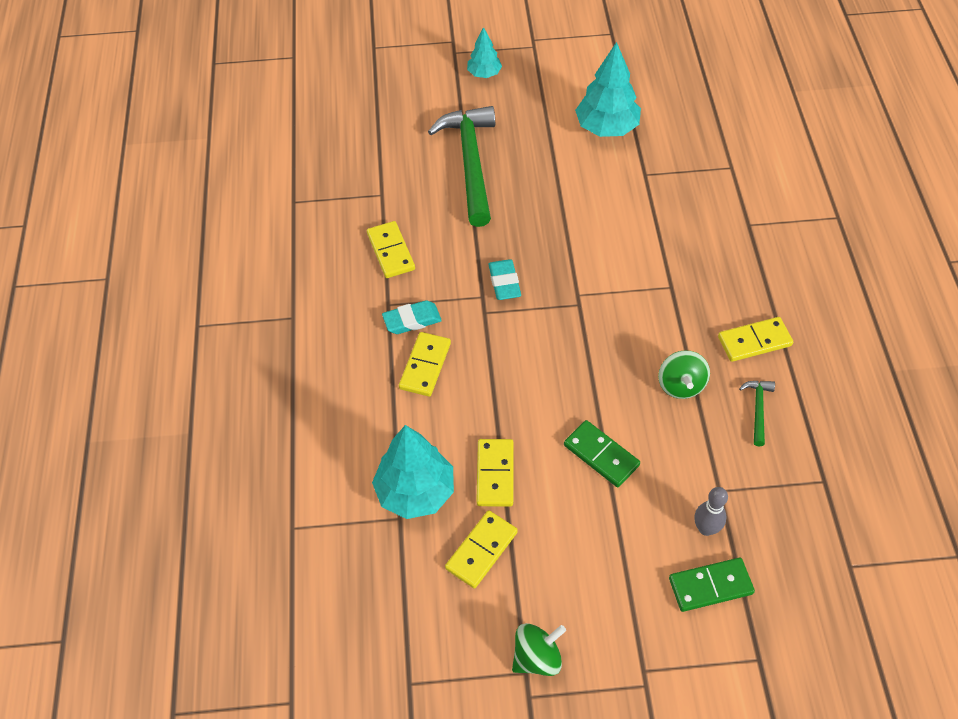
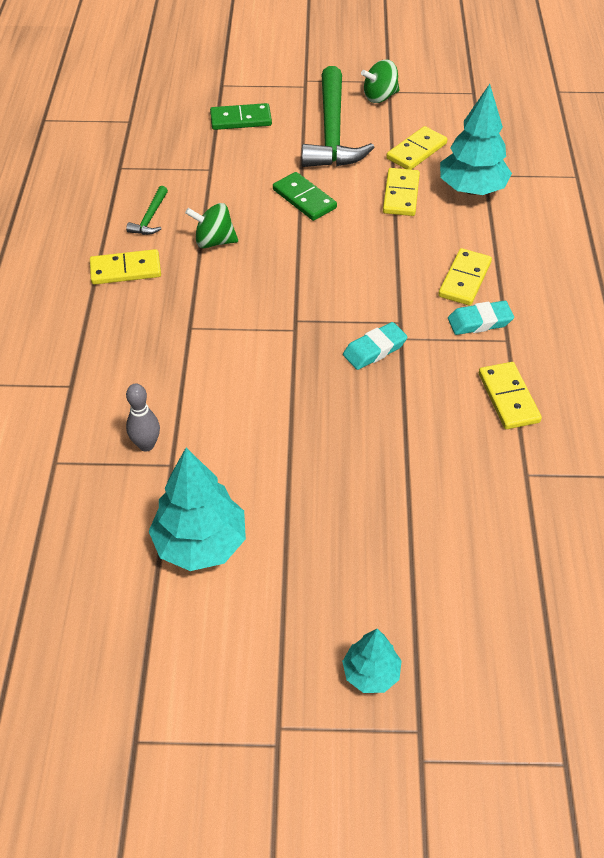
camera: 175 degrees left, 5 degrees down
green hammer [428,106,495,227] -> green hammer moved to [302,66,375,167]
turquoise eraser [488,259,521,300] -> turquoise eraser turned 60 degrees clockwise [343,322,407,370]
green spinning top [658,350,710,399] -> green spinning top turned 90 degrees counterclockwise [185,203,238,248]
grey bowling pin [694,487,728,536] -> grey bowling pin moved to [126,383,160,451]

